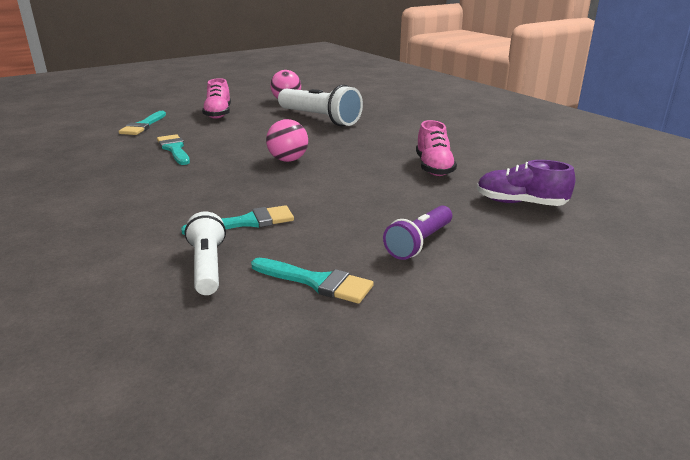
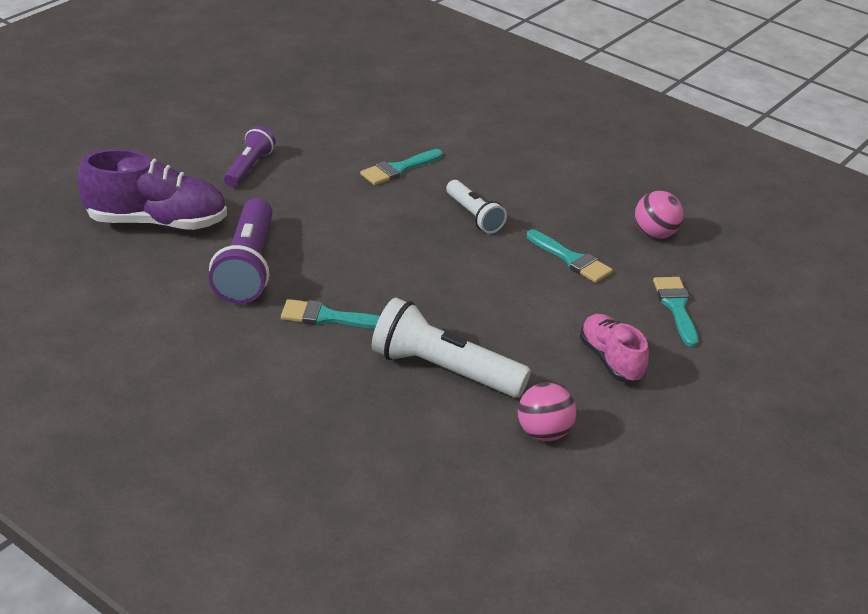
camera: 160 degrees right, 10 degrees up
white flashlight [185,212,226,295] -> white flashlight moved to [446,180,507,234]
turquoise brush [251,258,374,304] -> turquoise brush moved to [281,299,380,329]
pink ball [266,119,308,162] -> pink ball moved to [635,191,684,239]
pink shoe [416,120,457,176] -> purple flashlight [209,198,273,304]
purple shoe [477,160,575,206] -> purple shoe [78,149,227,230], size x1.62

